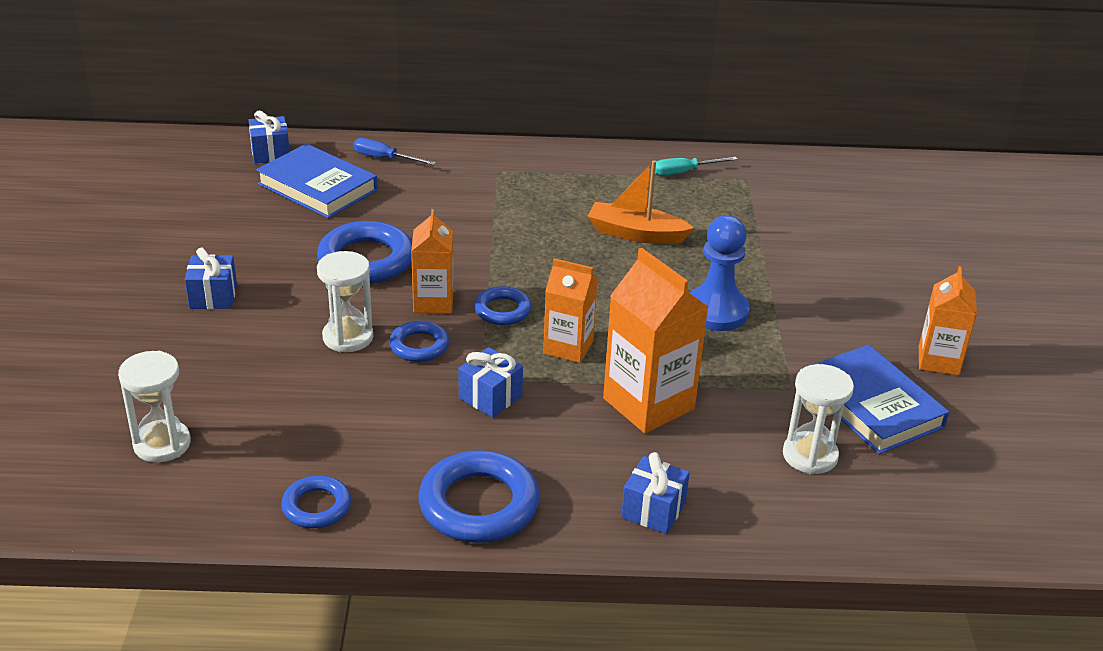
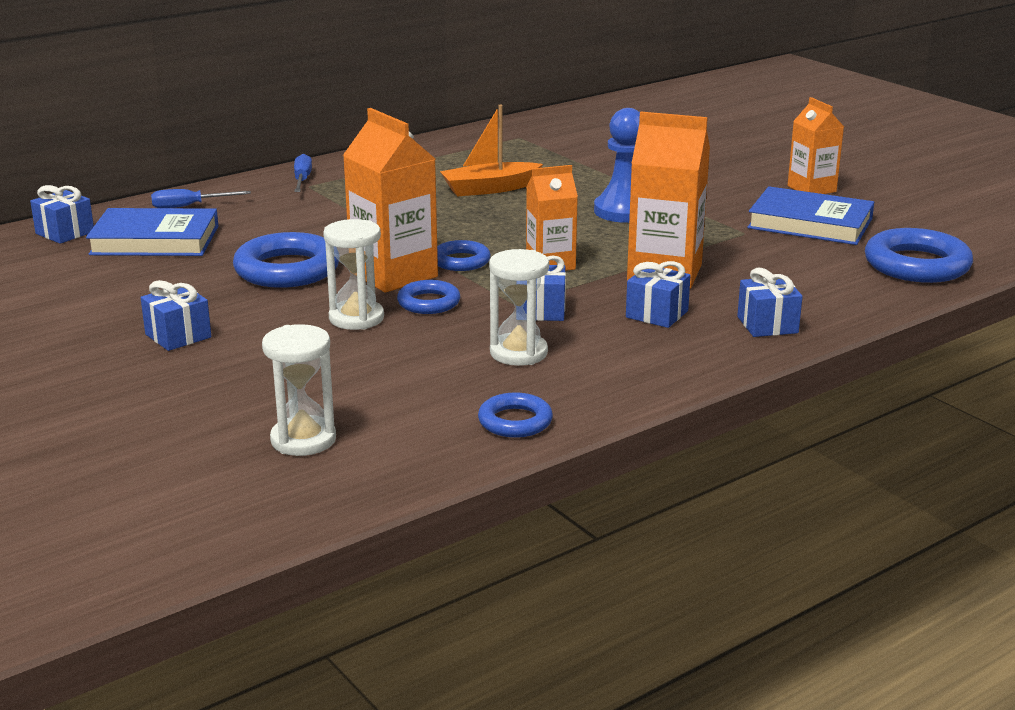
camera: 35 degrees left, 10 degrees down
orange carton [411,209,453,313] -> orange carton [343,108,438,293], size x1.58
blue ring [419,450,540,543] -> blue ring moved to [865,228,973,283]
turquoise screwdriver [655,157,738,176] -> none
white hourglass [783,364,854,474] -> white hourglass moved to [489,249,549,366]
none -> blue screwdriver [294,154,312,192]
none -> blue gift [626,261,691,328]

